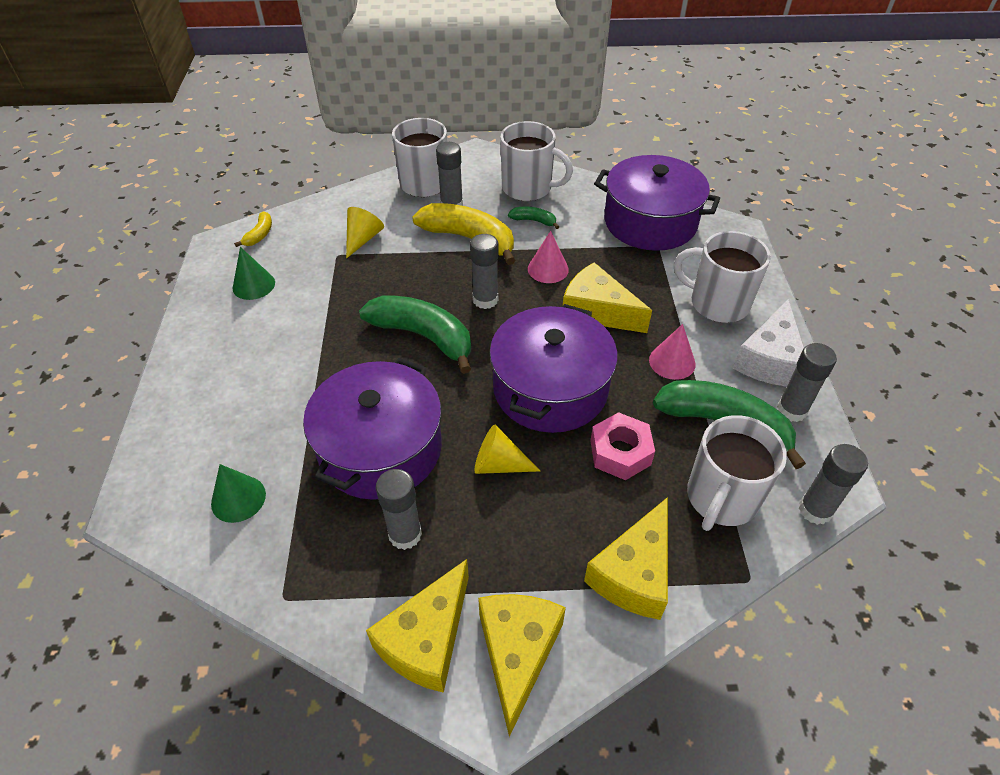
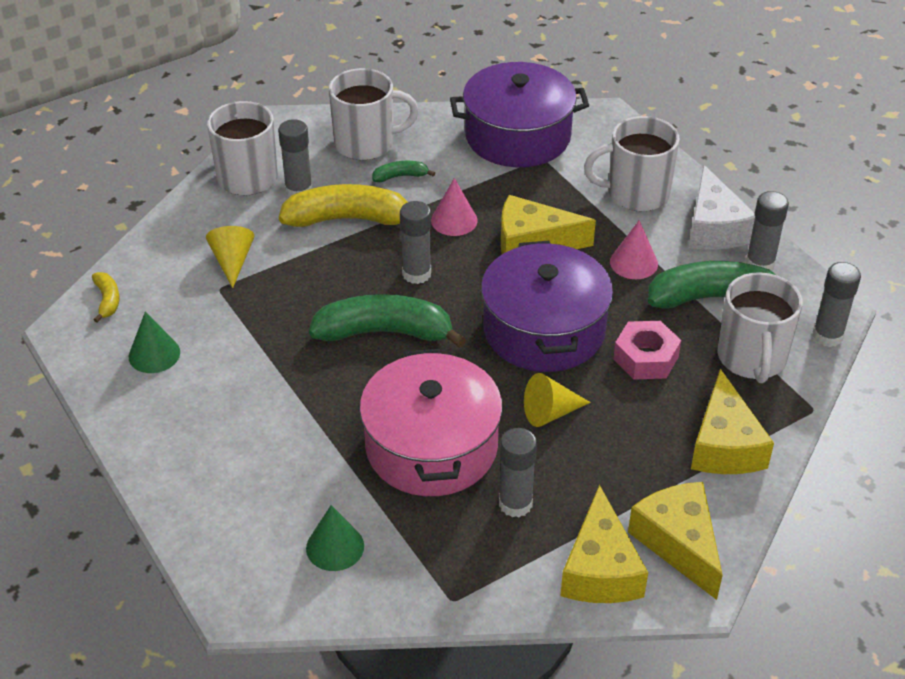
camera: 30 degrees left, 5 degrees down
purple pot [303,358,442,500] -> pink pot [359,349,503,496]

